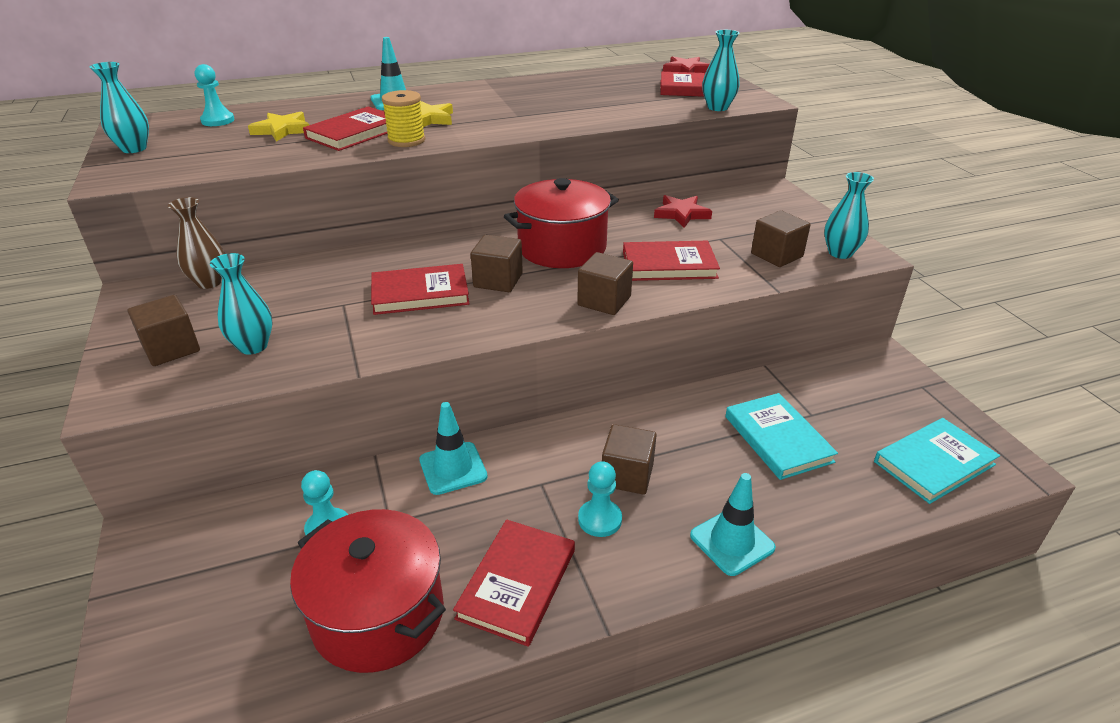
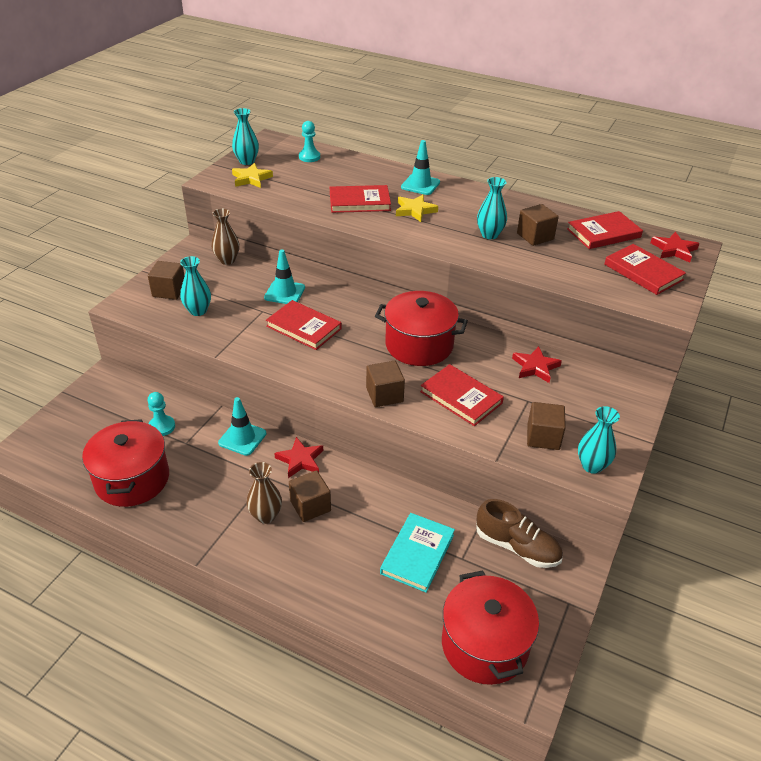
camera: 45 degrees right, 5 degrees up
yellow star [248,112,309,142] -> yellow star moved to [232,163,273,188]
yellow spool [382,90,425,147] -> none
red book [453,519,575,647] -> red book moved to [567,211,643,249]
brown cube [471,235,523,292] -> brown cube moved to [517,204,559,246]
turquoise pawn [578,461,622,537] -> brown vase [246,462,282,524]
turquoise traffic cone [690,473,776,576] -> turquoise traffic cone moved to [264,250,305,304]
turquoise vase [702,30,740,111] -> turquoise vase moved to [477,177,507,239]
turquoise book [874,418,1000,504] -> red pot [442,570,539,685]
none -> red star [274,437,323,478]
none -> brown shoe [476,499,563,568]

